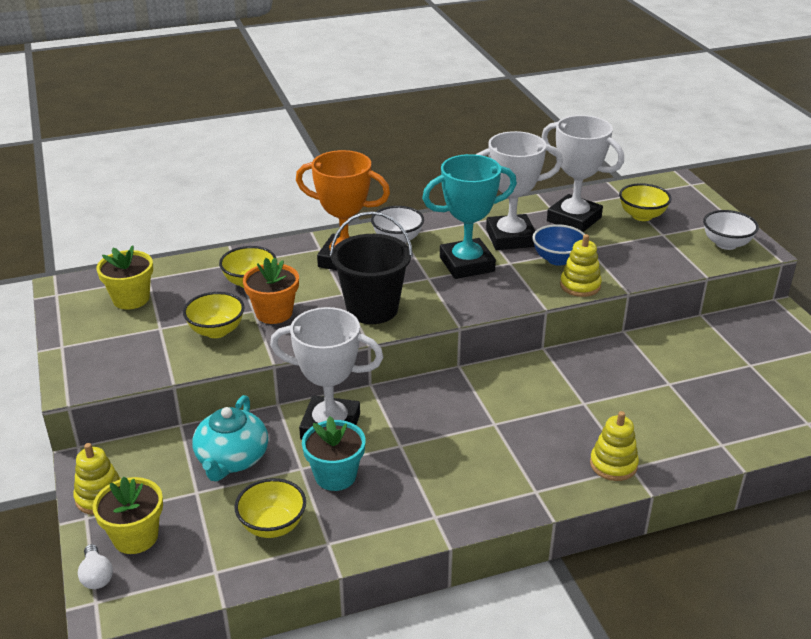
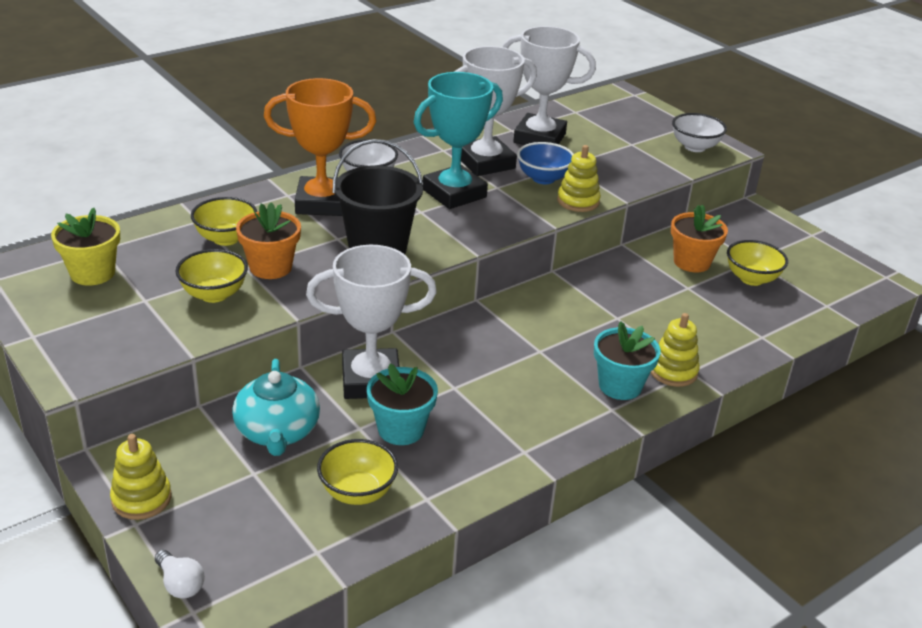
camera: 20 degrees left, 0 degrees up
yellow flower pot [93,477,163,554] -> none
yellow bowl [619,183,672,221] -> yellow bowl moved to [727,240,788,286]
none -> turquoise flower pot [594,321,661,400]
none -> orange flower pot [671,205,728,273]

